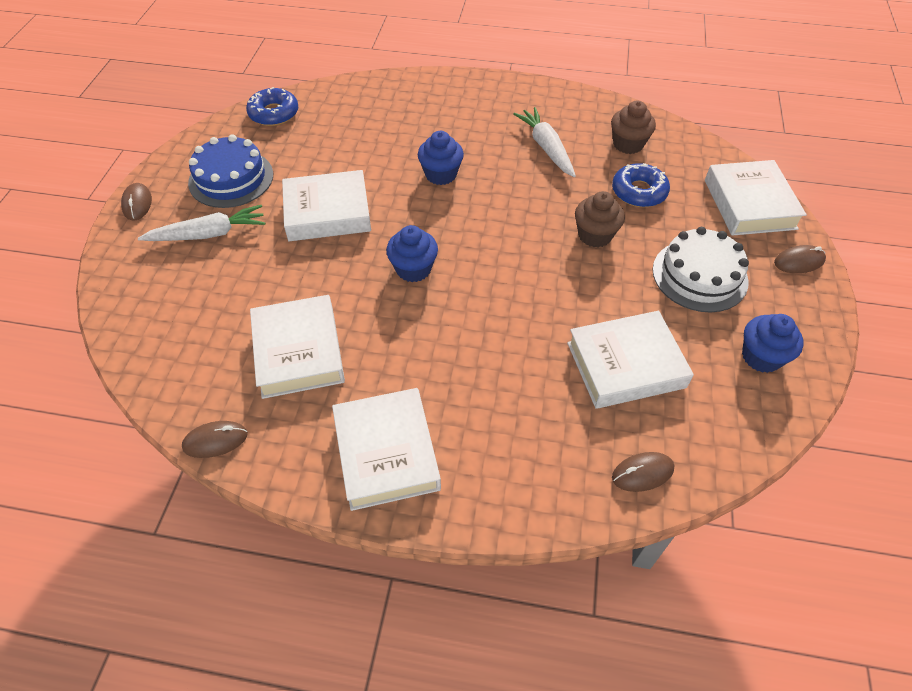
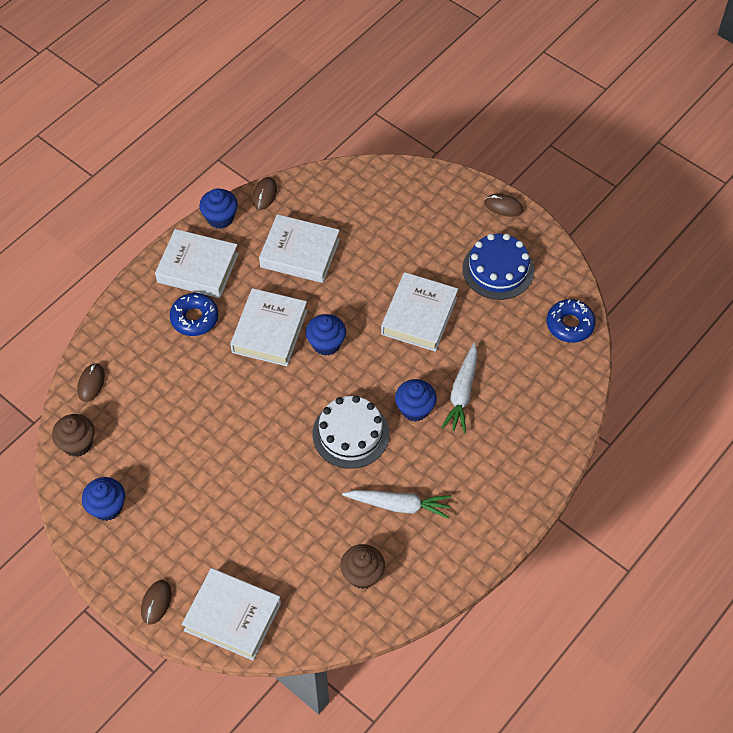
camera: 120 degrees right, 5 degrees up
white carrot [138,205,265,241] -> white carrot moved to [441,343,478,433]
white book [567,311,694,409] -> white book moved to [230,288,307,366]
brown cupcake [575,191,625,248] -> brown cupcake moved to [52,414,95,457]
blue donut [612,163,670,207] -> blue donut moved to [170,293,219,336]
white cake [653,227,749,312] -> white cake moved to [312,395,389,469]
none -> blue cupcake [199,188,238,229]

